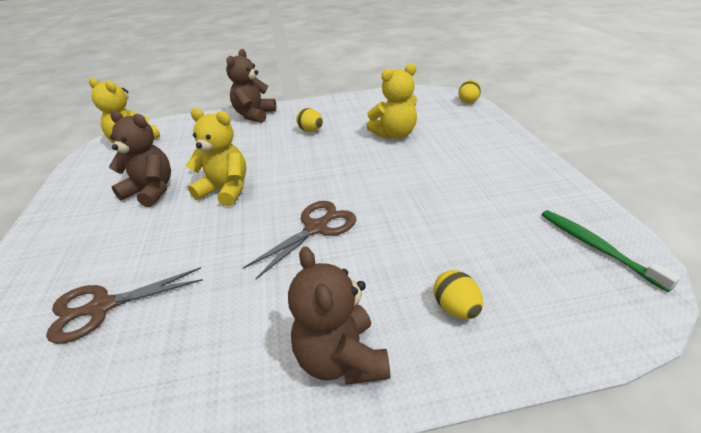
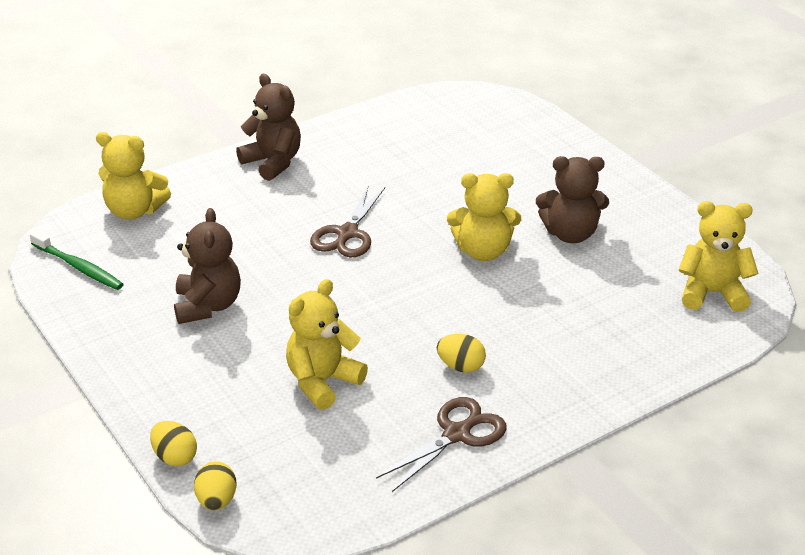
camera: 155 degrees right, 0 degrees up
brown scissors [46,267,203,344] -> brown scissors moved to [376,397,507,492]
brown teddy bear [226,49,276,123] -> brown teddy bear moved to [174,208,241,324]
yellow egg [434,270,483,319] -> yellow egg moved to [150,421,197,466]
none -> yellow teddy bear [96,132,171,220]

